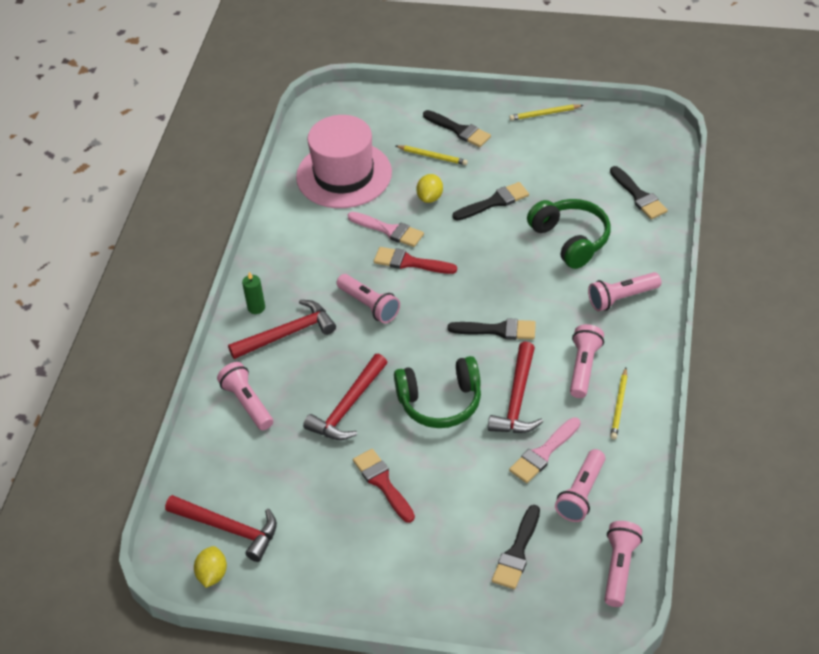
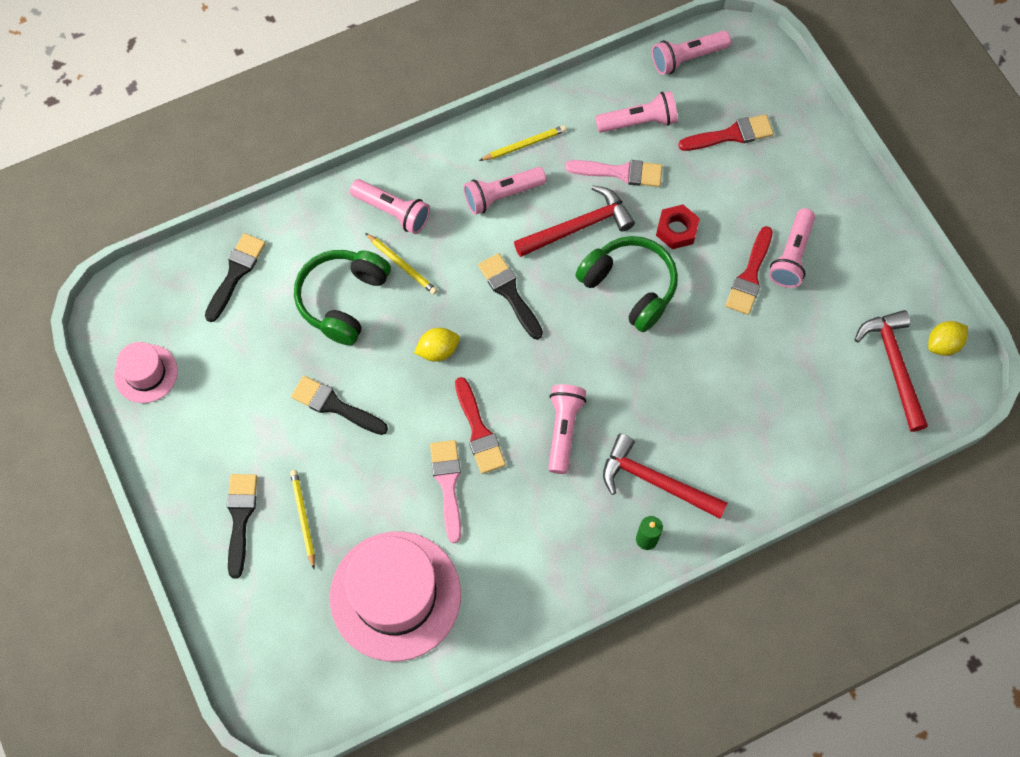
camera: 130 degrees left, 20 degrees up
pink flashlight [217,362,273,430] -> pink flashlight moved to [769,208,815,288]
red hammer [303,354,387,440] -> none
yellow lemon [416,174,443,203] -> yellow lemon moved to [414,328,460,362]
black brush [492,505,540,589] -> red brush [678,114,774,151]
yellow pencil [509,104,583,121] -> yellow pencil moved to [365,233,438,295]
none -> pink hat [114,342,178,403]
none -> red nut [656,204,700,249]

